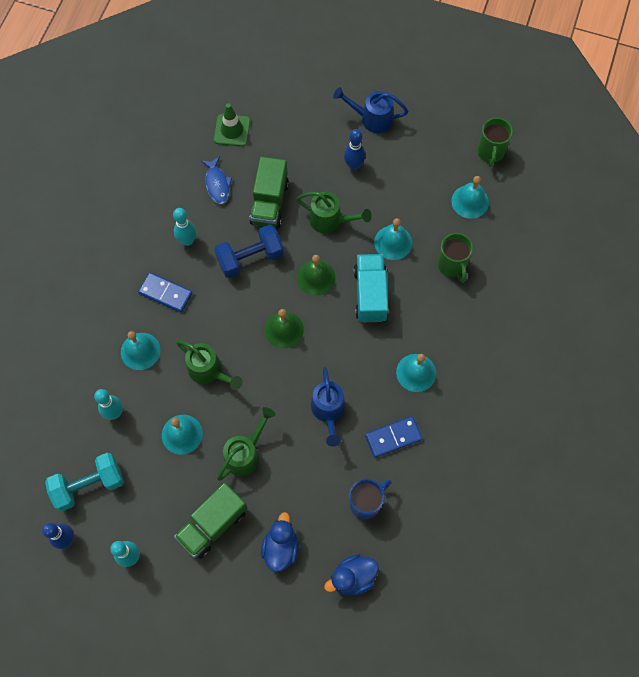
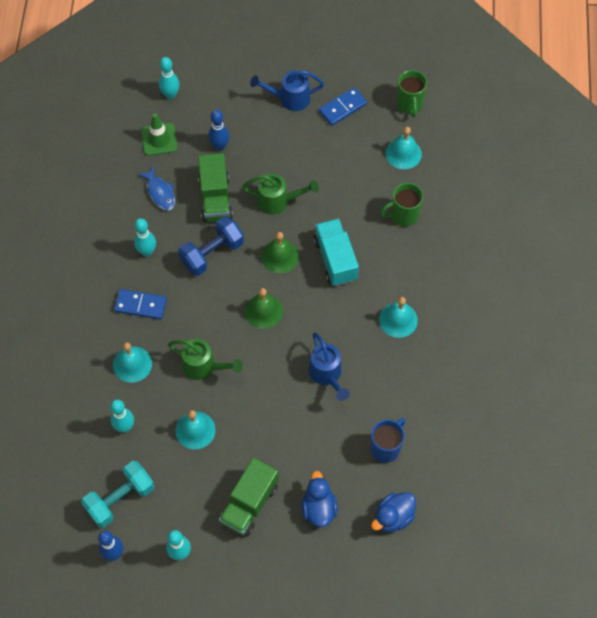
camera: 15 degrees left, 5 degrees down
green watering can [217,407,275,481] -> none
blue bowling pin [344,129,365,170] -> blue bowling pin moved to [208,110,229,151]
blue domino [365,416,422,458] -> blue domino moved to [319,87,367,126]
turquoise bell [374,218,412,260] -> none
green mug [437,233,473,283] -> green mug turned 105 degrees clockwise [380,183,423,227]
none -> turquoise bowling pin [159,57,180,99]

